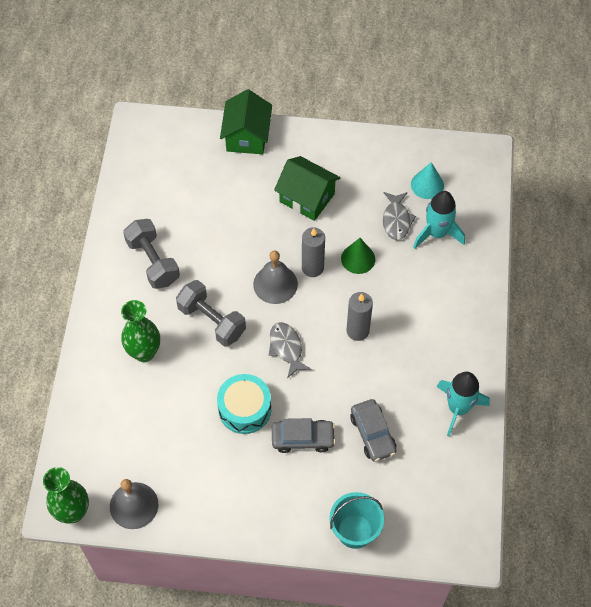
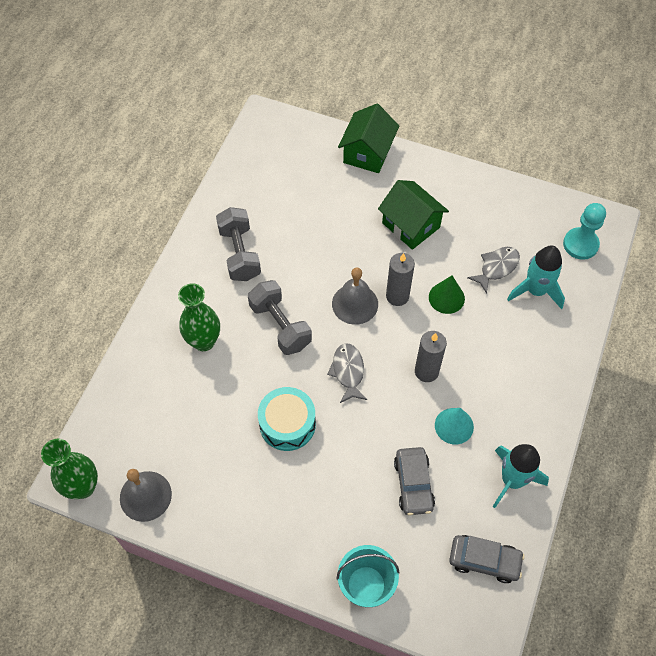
camera: 15 degrees right, 0 degrees up
grey car [272,418,336,453] -> grey car moved to [449,535,525,583]
grey fish [383,192,416,240] -> grey fish turned 150 degrees counterclockwise [467,247,520,294]
turquoise cone [411,162,444,199] -> turquoise cone moved to [435,408,474,445]
none -> turquoise pawn [563,203,606,260]

